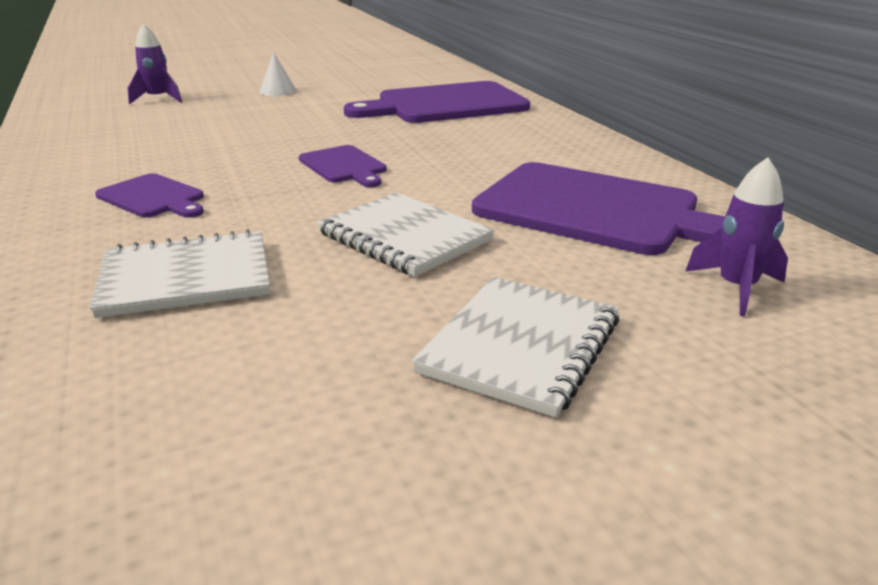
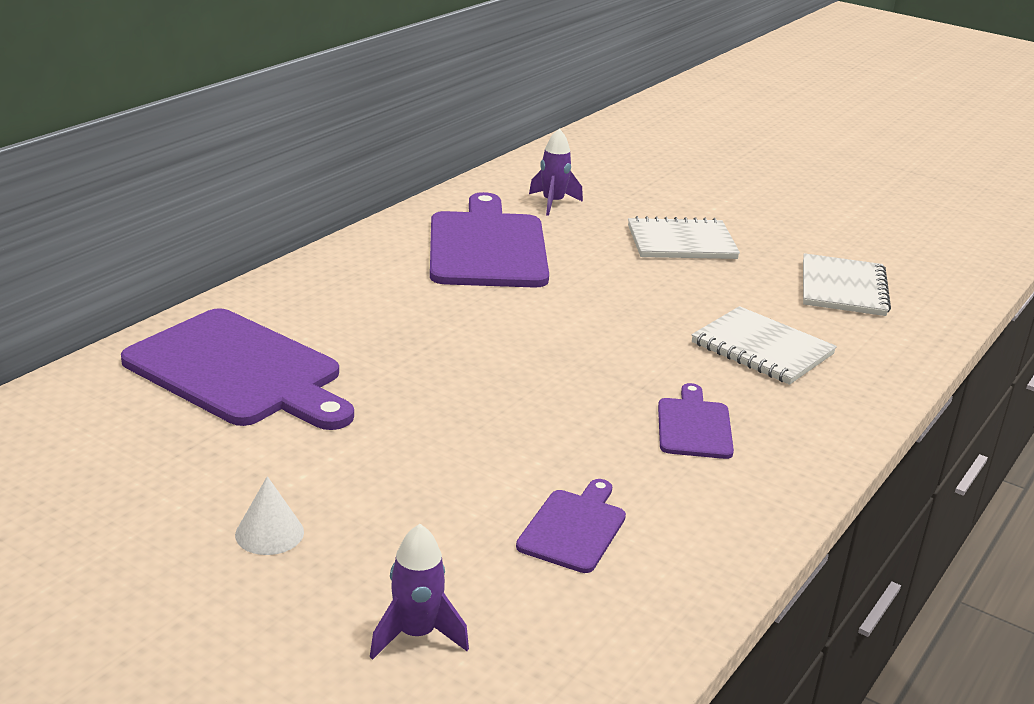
camera: 125 degrees left, 0 degrees up
purple cutting board [299,145,386,187] -> purple cutting board moved to [516,479,626,573]
white notebook [317,192,494,277] -> white notebook moved to [803,253,891,316]

